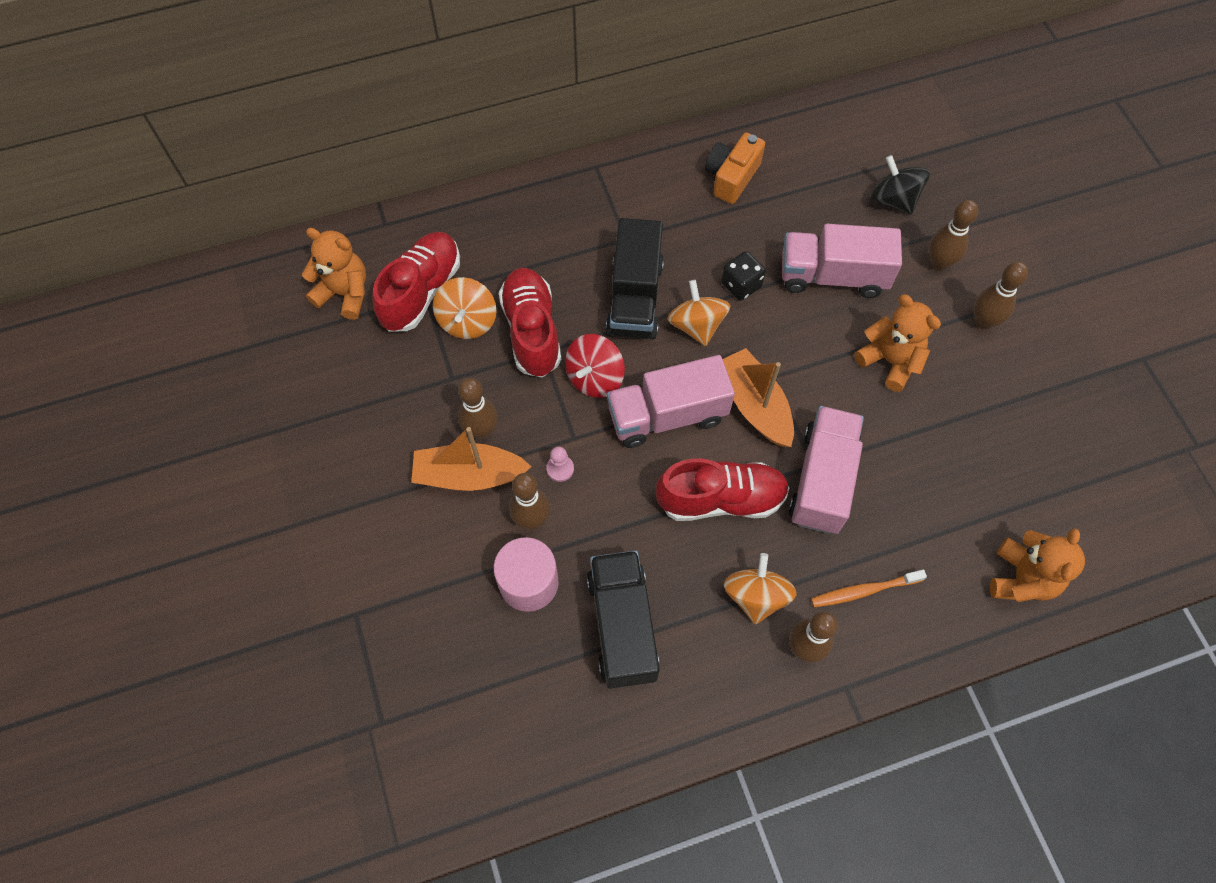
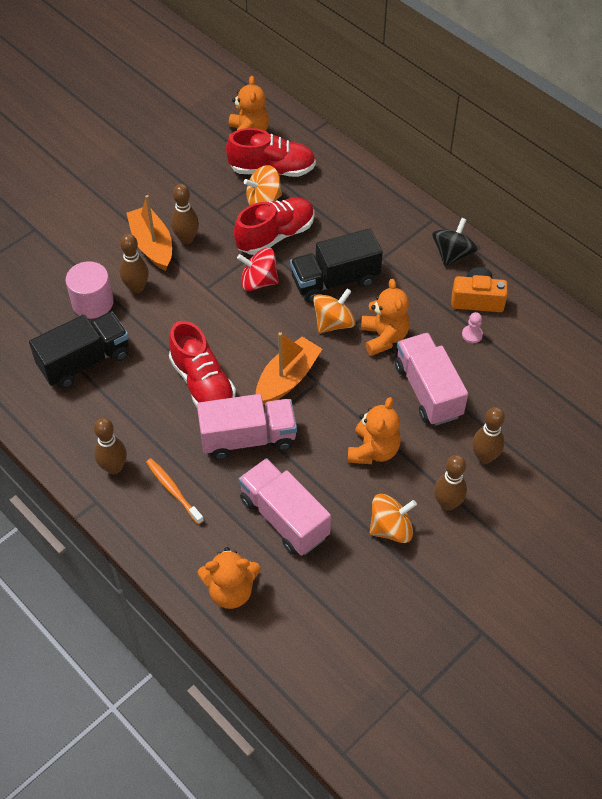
camera: 65 degrees right, 10 degrees down
pink pawn [546,447,574,482] -> pink pawn moved to [462,312,483,343]
pink truck [607,355,735,448] -> pink truck moved to [239,458,331,556]
black dice [721,251,766,301] -> orange teddy bear [361,279,410,356]
orange spinning top [724,553,797,624] -> orange spinning top moved to [370,494,417,543]
black spinning top [871,155,930,215] -> black spinning top moved to [432,218,478,267]

